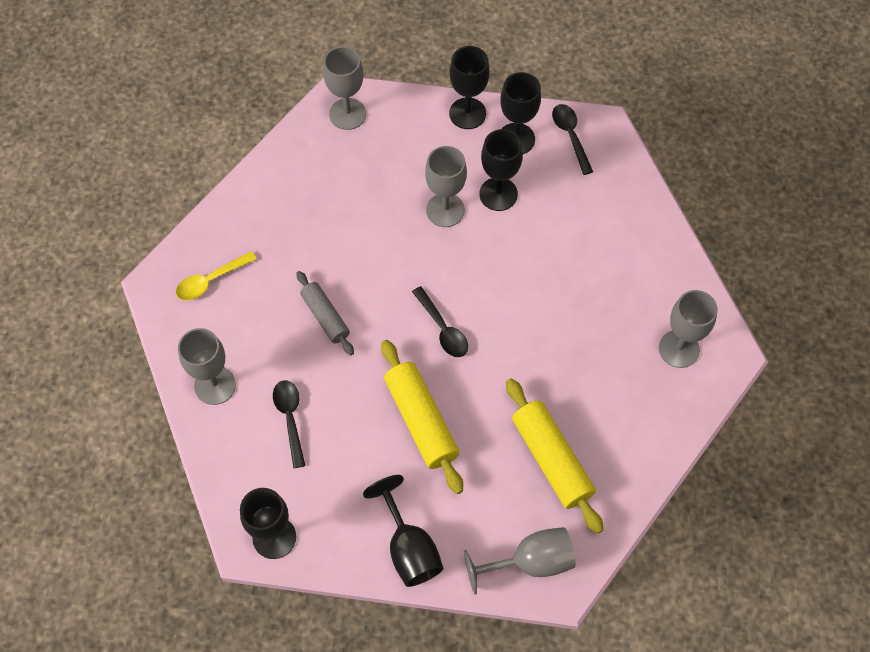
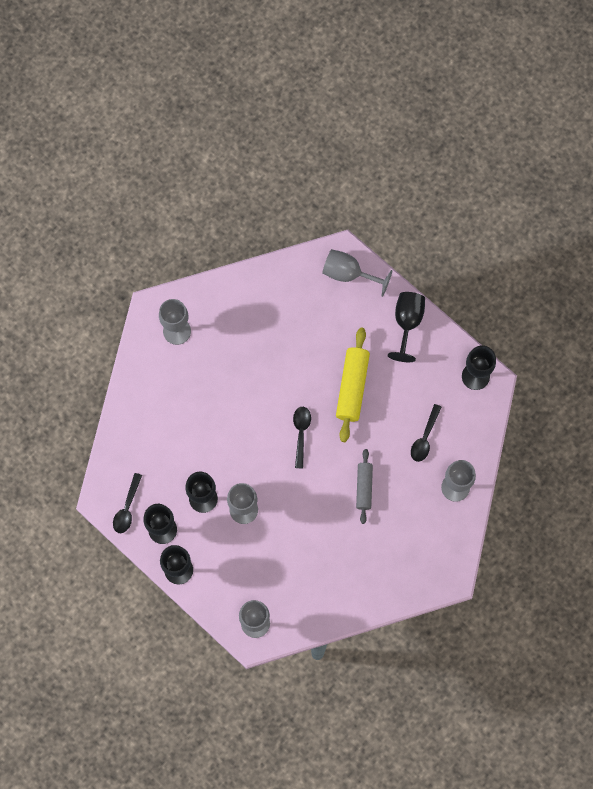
camera: 145 degrees left, 10 degrees up
yellow spoon [176,251,257,300] -> none
yellow rolling pin [506,378,603,534] -> none

